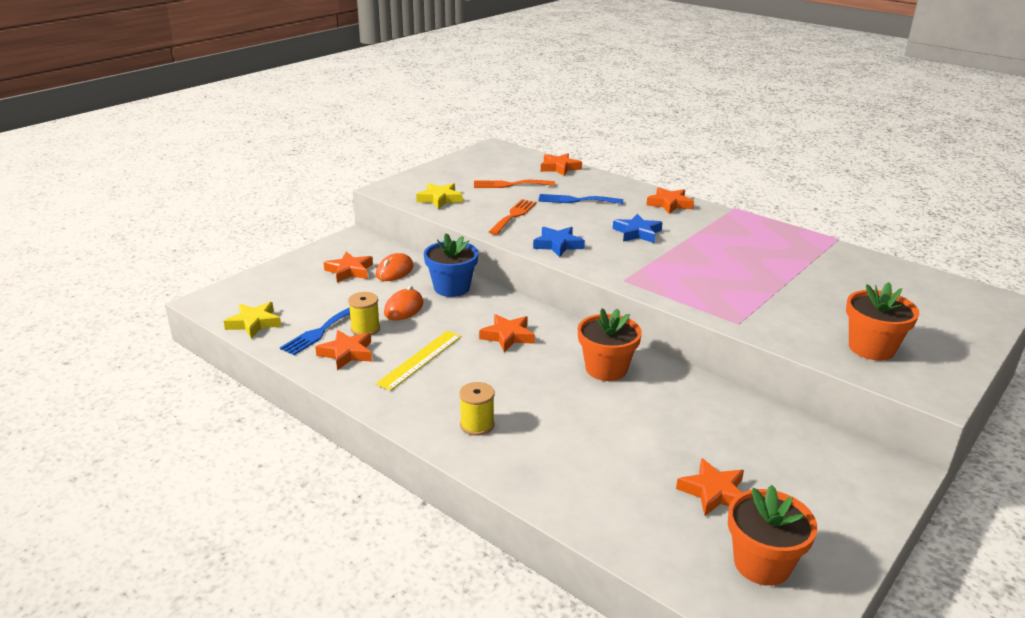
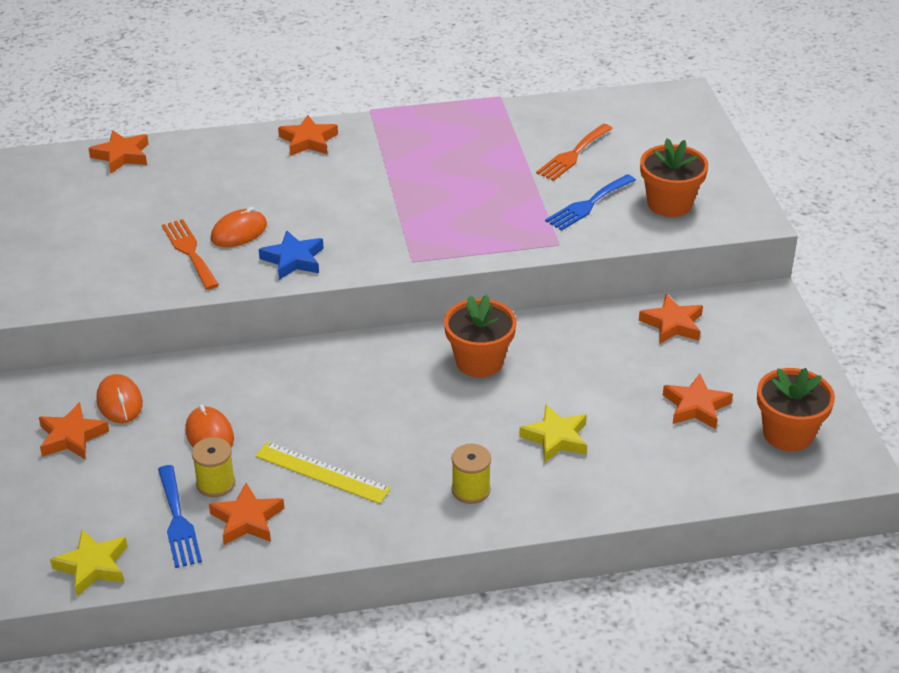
camera: 50 degrees left, 10 degrees up
yellow ruler [376,331,462,391] -> yellow ruler turned 45 degrees counterclockwise [255,441,391,504]
yellow star [416,183,463,209] -> yellow star moved to [519,404,587,463]
blue flower pot [424,233,478,297] -> none
orange fork [474,180,555,188] -> orange fork moved to [536,124,613,181]
orange star [479,314,535,352] -> orange star moved to [639,294,703,344]
blue fork [538,194,623,204] -> blue fork moved to [545,174,636,231]
blue star [613,214,663,243] -> none
none -> orange mouse [211,207,267,247]

